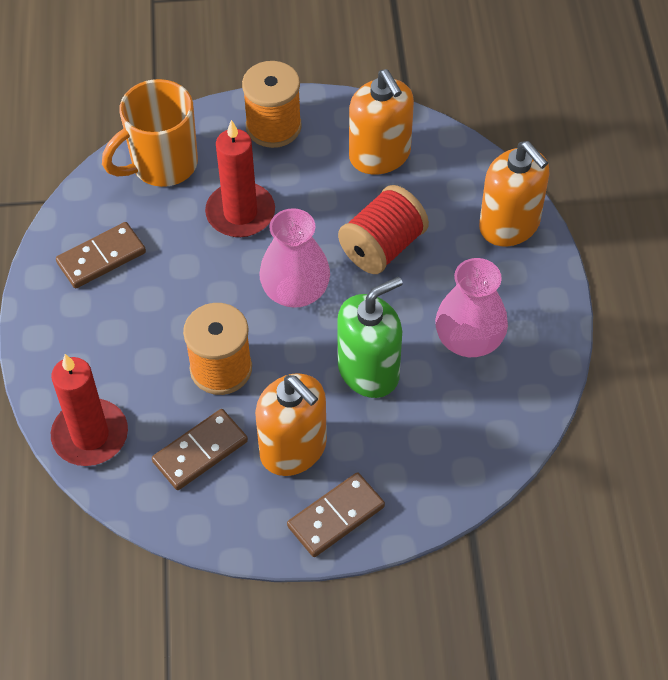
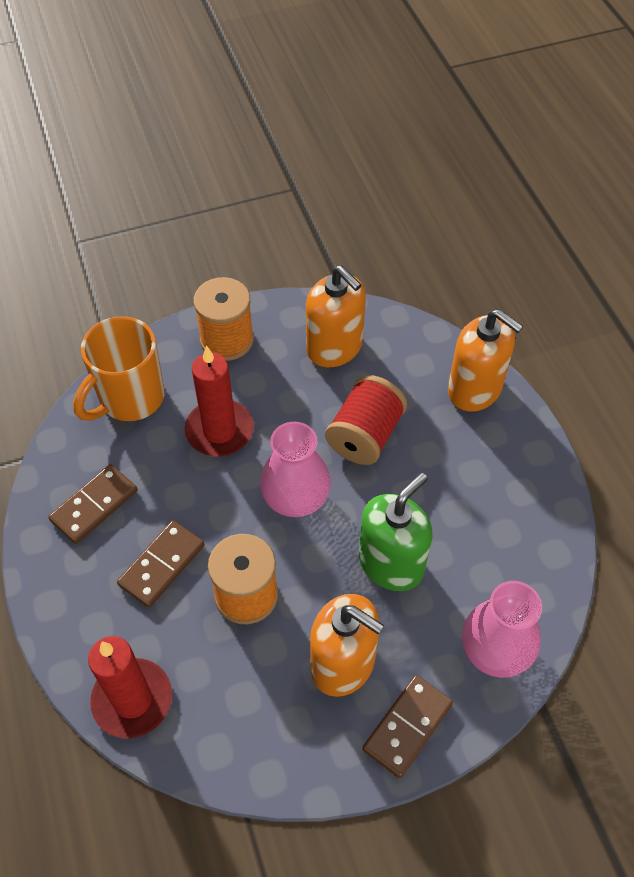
camera: 15 degrees left, 0 degrees up
brown domino [152,409,248,490] -> brown domino moved to [117,520,204,608]
pink vase [435,258,508,357] -> pink vase moved to [462,581,542,678]

